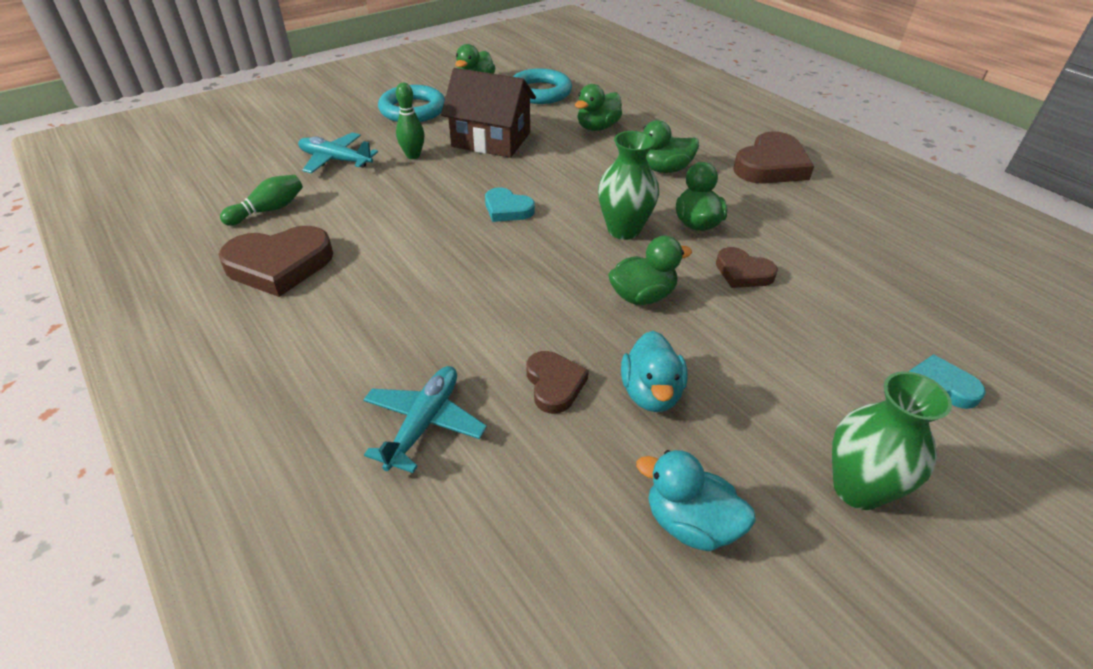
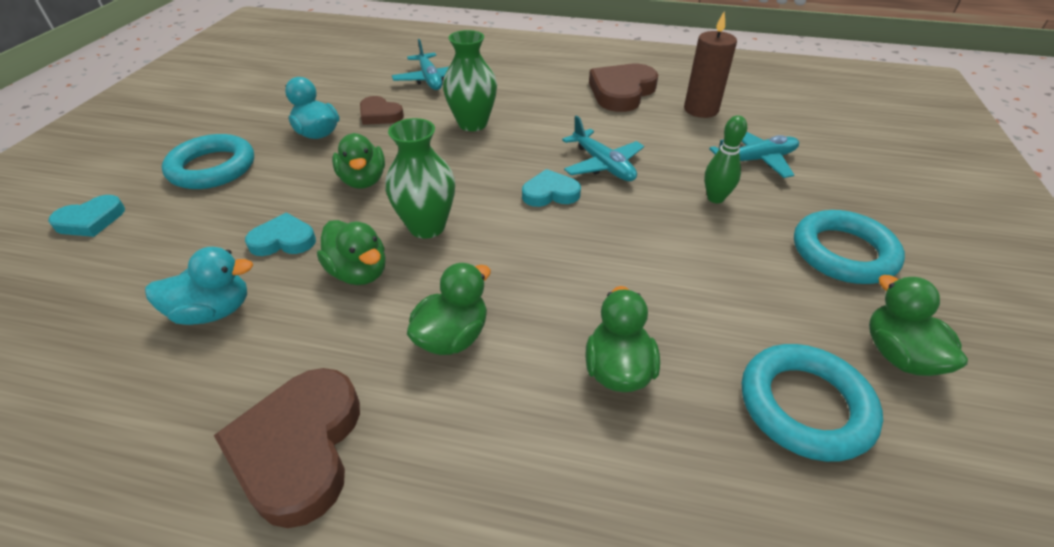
camera: 140 degrees right, 0 degrees up
green bowling pin [220,174,303,226] -> brown candle [684,11,737,118]
brown house [441,68,536,158] -> none
green duck [608,235,692,305] -> green duck turned 45 degrees counterclockwise [332,133,385,189]
turquoise duck [636,450,756,551] -> turquoise duck moved to [145,247,253,325]
brown heart [716,247,778,288] -> turquoise heart [245,213,316,256]
green vase [832,371,952,510] -> green vase moved to [443,30,497,131]
none -> turquoise ring [162,134,254,189]
none -> turquoise plane [562,115,644,181]

